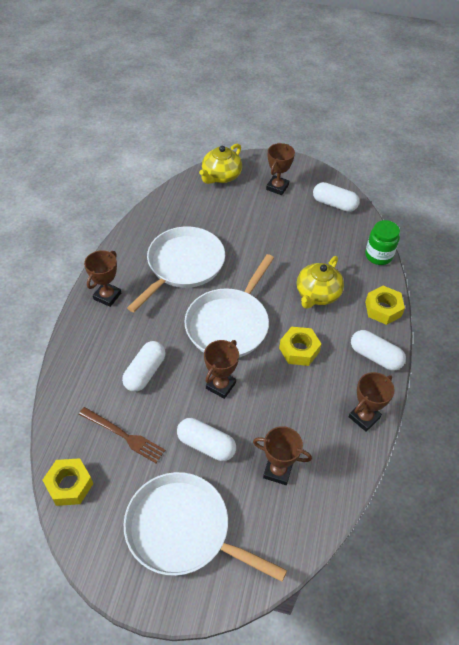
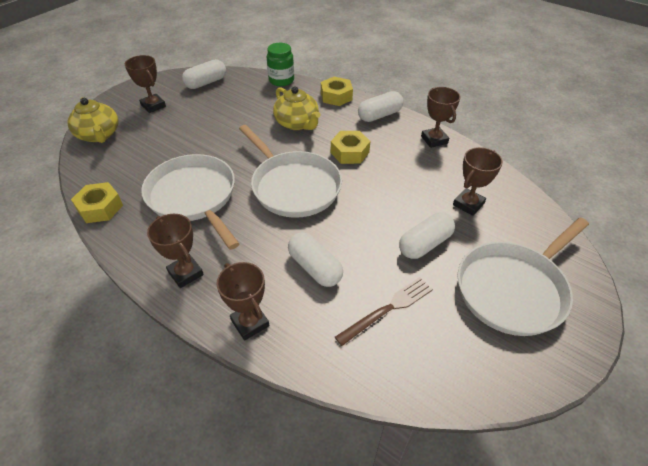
camera: 65 degrees left, 5 degrees down
yellow nut [43,458,93,506] -> yellow nut moved to [71,182,123,223]
brown trophy [204,340,239,399] -> brown trophy moved to [216,262,269,341]

